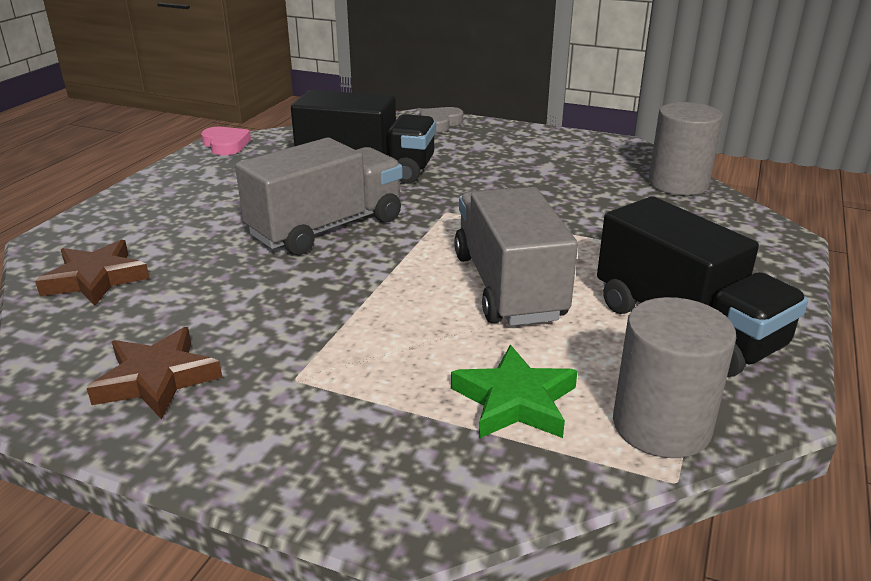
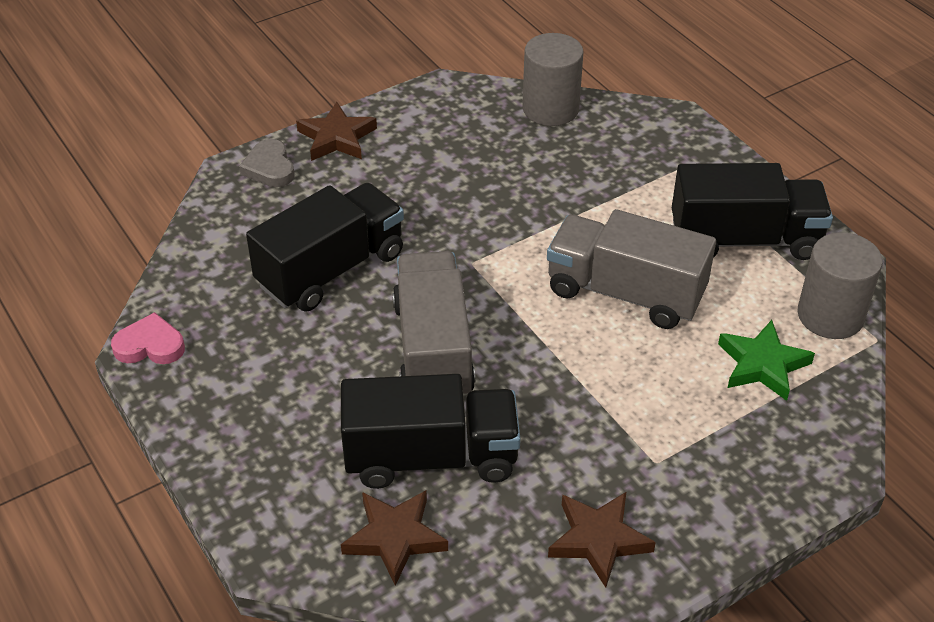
camera: 55 degrees left, 15 degrees up
none -> brown star [296,102,377,161]
none -> black truck [341,374,521,489]

